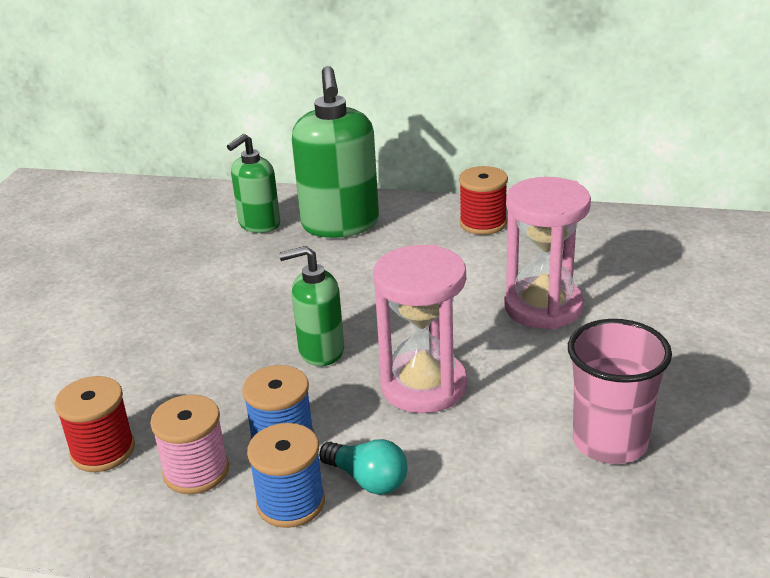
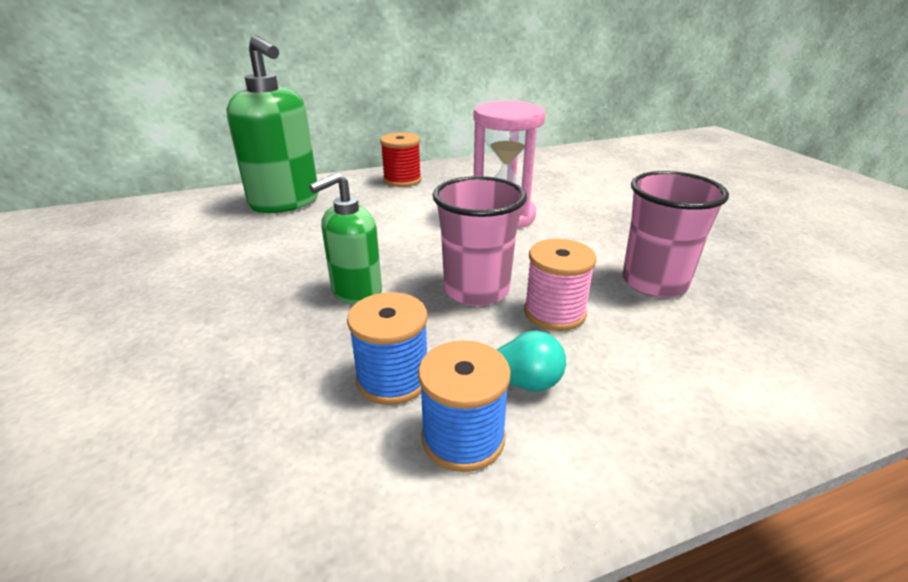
camera: 35 degrees left, 0 degrees up
red spool [55,376,135,472] -> none
pink spool [150,395,229,494] -> pink spool moved to [524,239,597,331]
green soap dispenser [227,134,280,233] -> none
pink hourglass [373,245,467,413] -> pink cup [433,176,527,306]

